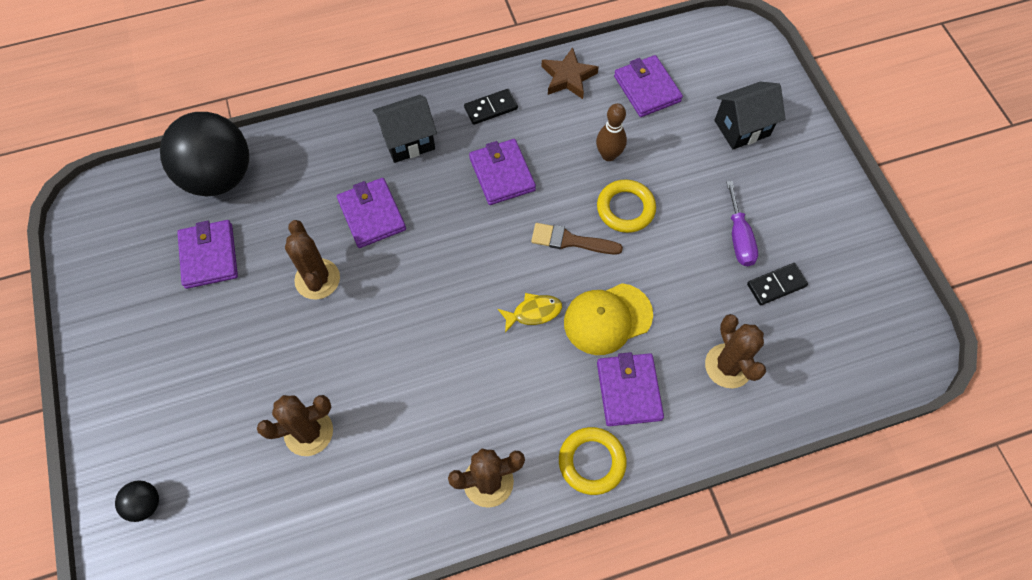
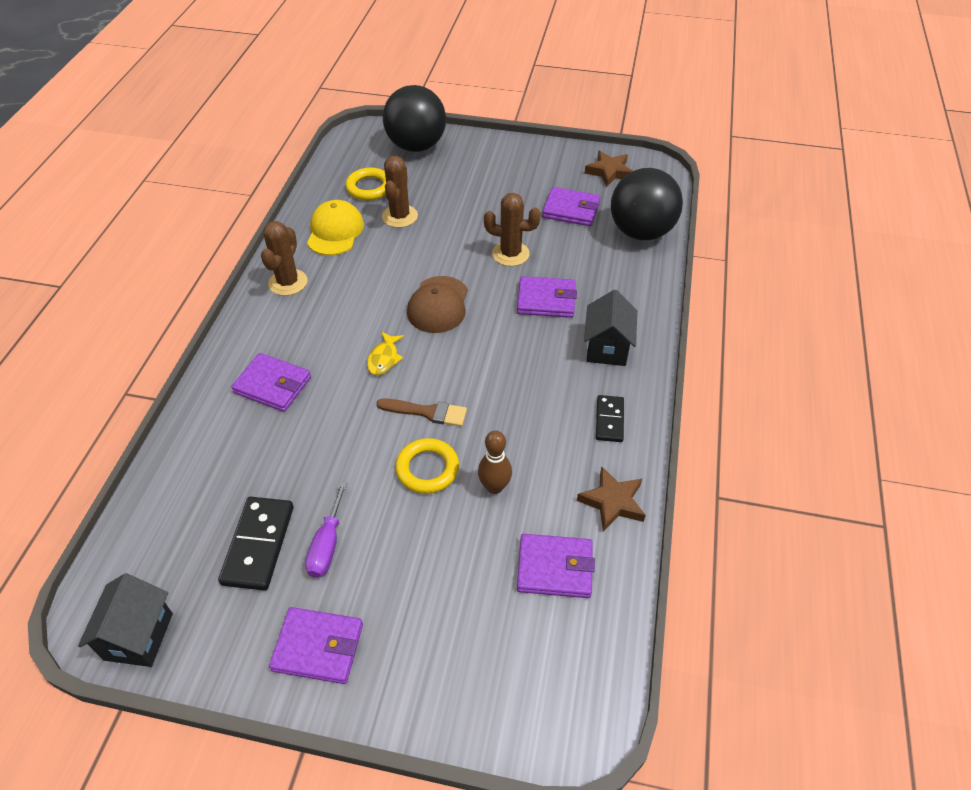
camera: 120 degrees right, 15 degrees down
black ball [115,481,159,522] -> black ball [383,85,446,152], size x2.43
purple wallet [469,139,536,205] -> purple wallet moved to [269,607,363,684]
brown brush [531,223,623,255] -> brown brush turned 60 degrees clockwise [376,398,467,427]
yellow ring [559,427,627,495] -> yellow ring moved to [345,168,386,200]
yellow cap [564,283,653,355] -> yellow cap moved to [307,200,364,255]
brown cactus [705,314,766,388] -> none
black house [714,82,785,149] -> black house moved to [78,573,173,667]
purple screwdriver [726,181,758,266] -> purple screwdriver turned 105 degrees counterclockwise [305,481,347,578]
black domino [747,263,808,306] -> black domino [218,497,294,591], size x1.60
none -> brown cap [407,276,468,333]
none -> brown star [585,151,632,187]

